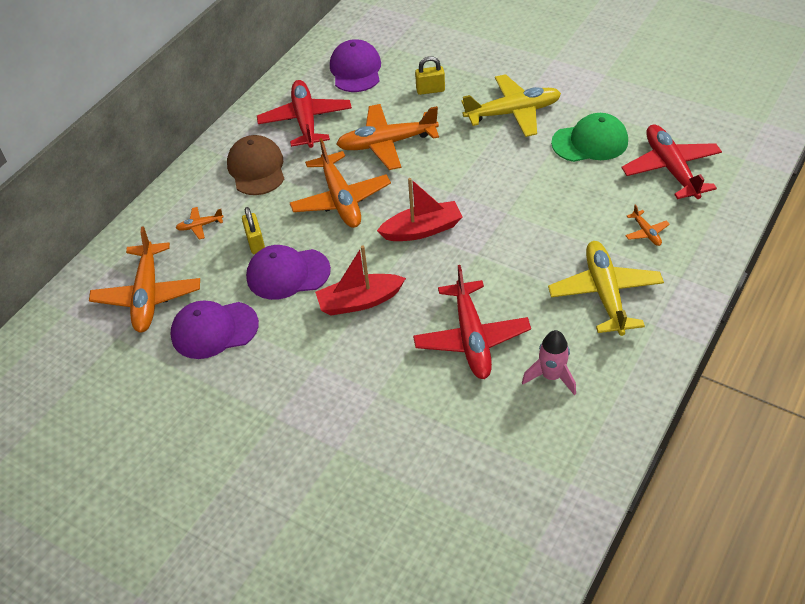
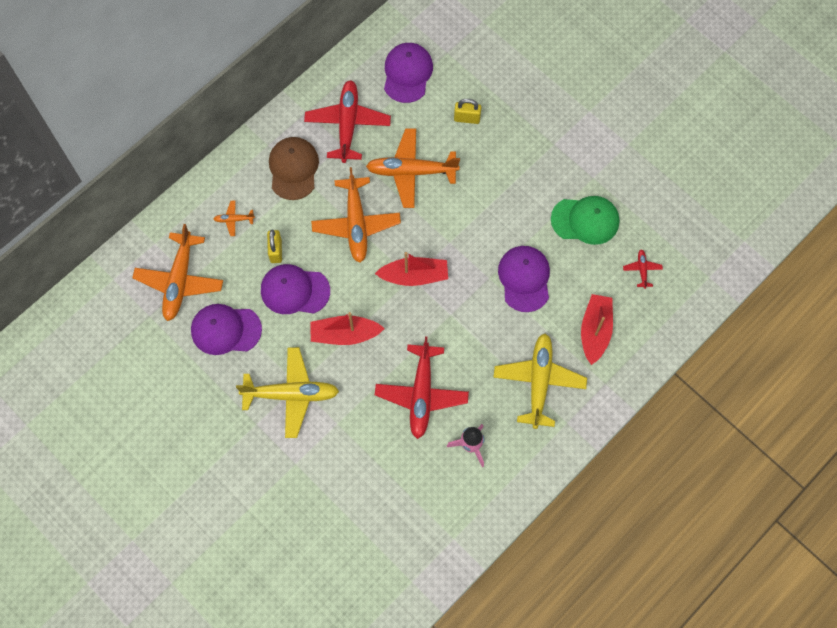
camera: 10 degrees right, 20 degrees up
yellow plane [461,74,561,137] -> yellow plane moved to [236,347,339,438]
red plane [621,124,722,199] -> red plane [623,249,663,289], size x0.44
orange plane [625,204,670,246] -> red boat [581,294,613,365]
none -> purple cap [498,246,550,312]

